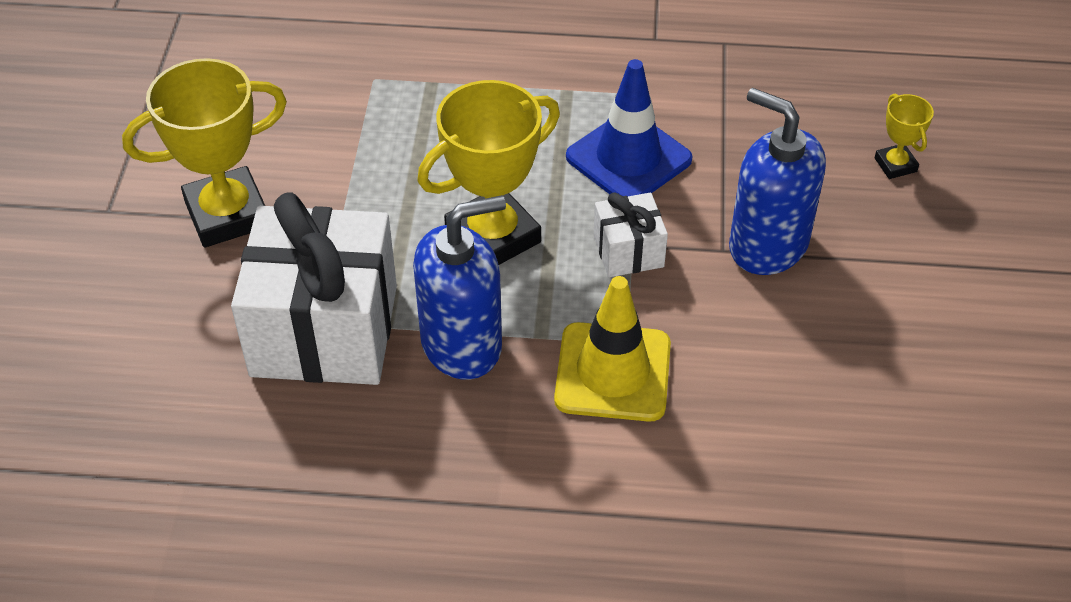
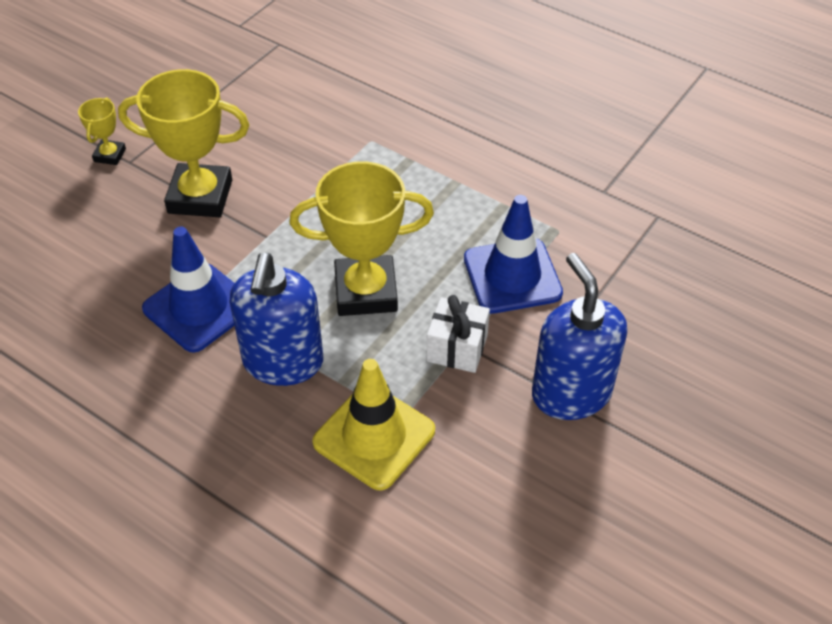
camera: 30 degrees right, 0 degrees up
white gift [231,192,397,385] -> blue traffic cone [142,227,235,353]
blue soap dispenser [413,195,506,379] -> blue soap dispenser turned 90 degrees clockwise [230,253,323,386]
yellow trophy [874,94,934,179] -> yellow trophy moved to [78,97,126,165]

